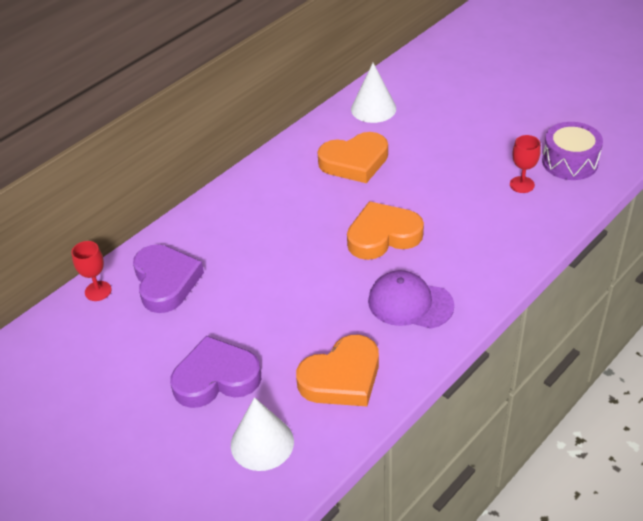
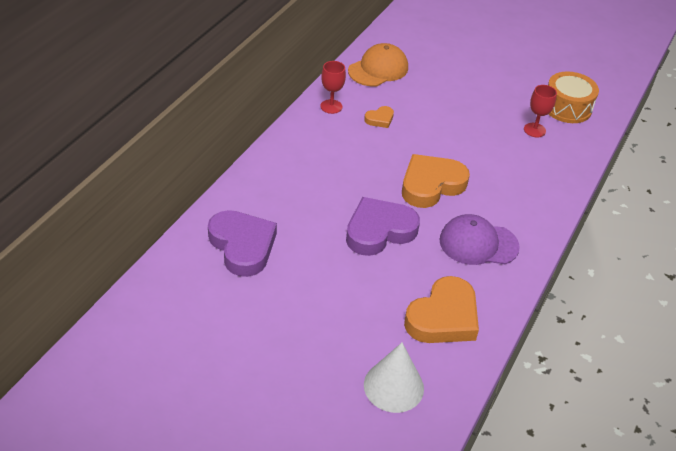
camera: 20 degrees left, 0 degrees up
red goblet [71,241,112,301] -> red goblet moved to [321,61,346,114]
purple heart [170,336,261,408] -> purple heart moved to [346,197,420,256]
orange heart [317,132,388,183] -> orange heart [364,106,394,128], size x0.46
white cone [351,63,396,123] -> orange cap [348,43,408,86]
purple drum [542,122,603,180] -> orange drum [548,72,599,123]

